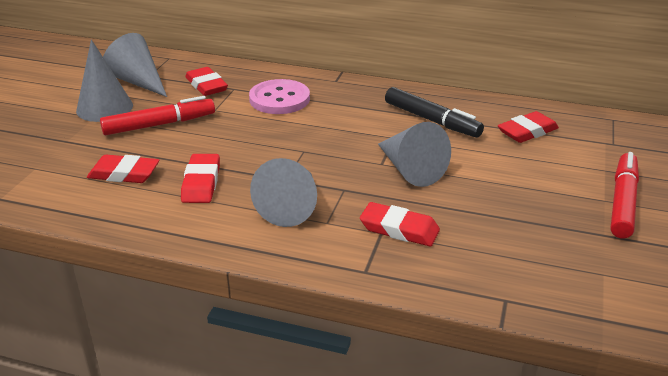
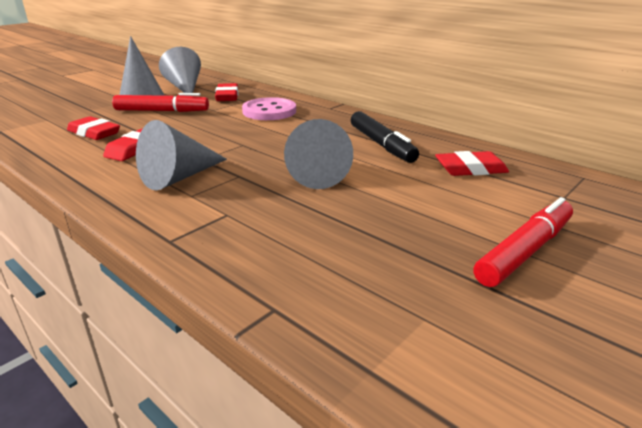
camera: 25 degrees right, 5 degrees down
red eraser [360,202,440,246] -> none

